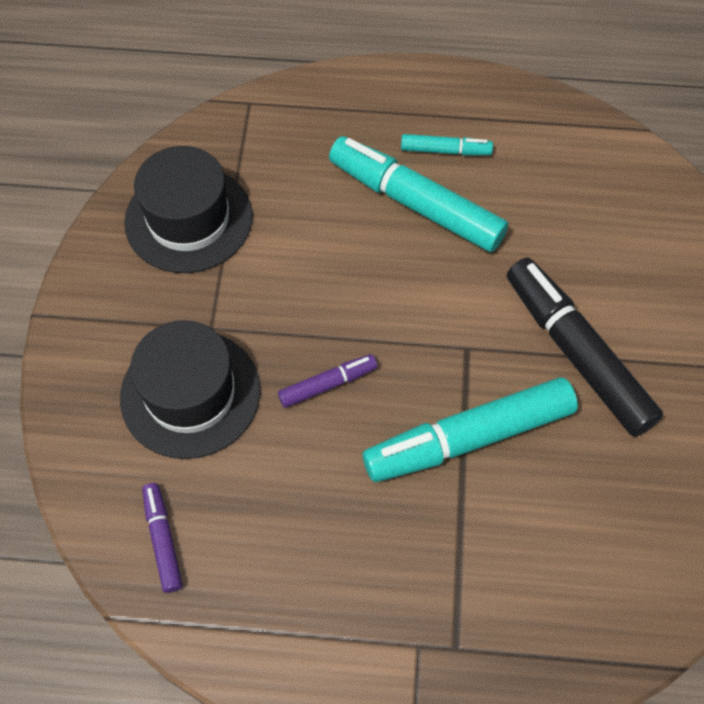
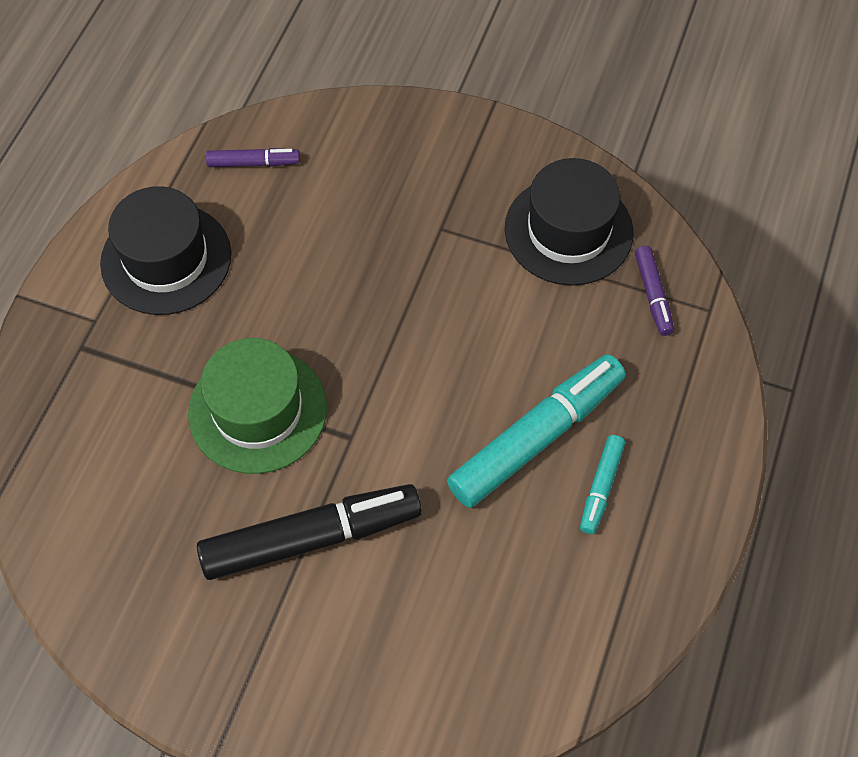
camera: 105 degrees right, 0 degrees up
black hat [120,320,261,459] -> black hat moved to [100,186,231,315]
purple marker [278,354,377,408] -> purple marker moved to [635,246,674,336]
turquoise marker [363,377,578,482] -> green hat [188,338,327,474]

